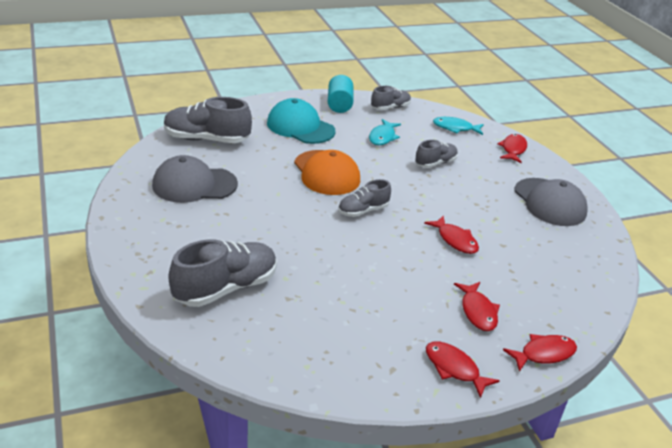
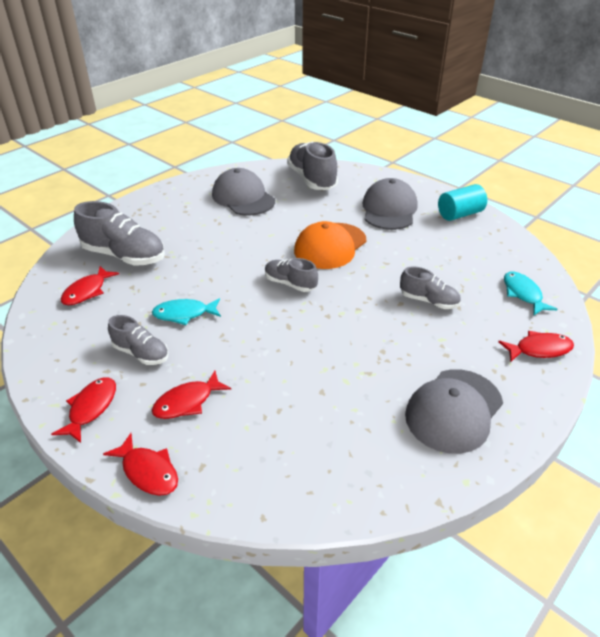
camera: 65 degrees right, 5 degrees up
turquoise cap [267,98,335,144] -> grey cap [363,178,418,230]
turquoise fish [369,119,401,145] -> turquoise fish moved to [152,298,221,325]
grey shoe [371,86,411,110] -> grey shoe moved to [108,315,169,365]
red fish [424,216,479,254] -> red fish moved to [61,266,119,305]

